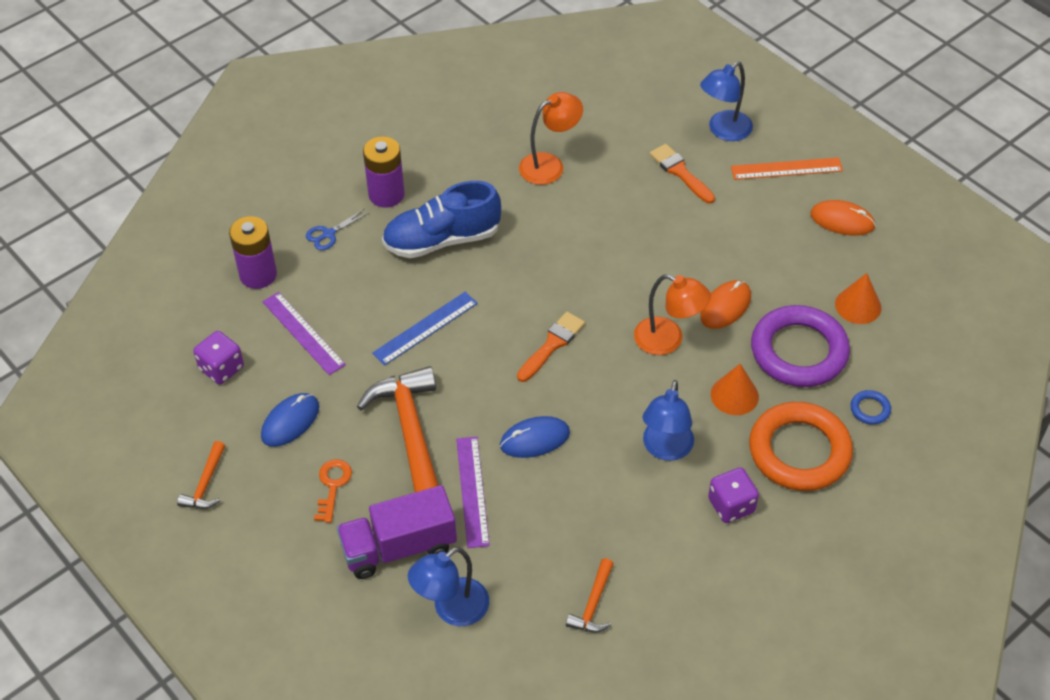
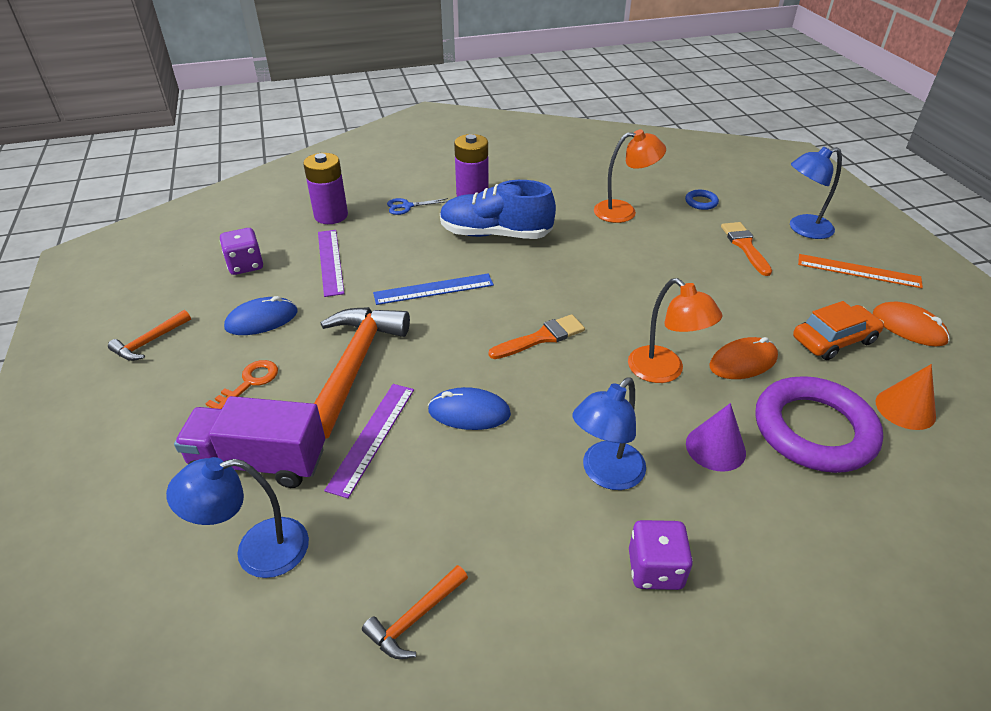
camera: 25 degrees right, 10 degrees down
orange cone [711,364,759,415] -> purple cone [686,403,746,472]
orange ring [749,402,853,491] -> none
blue ring [851,390,891,425] -> blue ring moved to [685,190,719,210]
none -> orange car [793,301,884,360]

